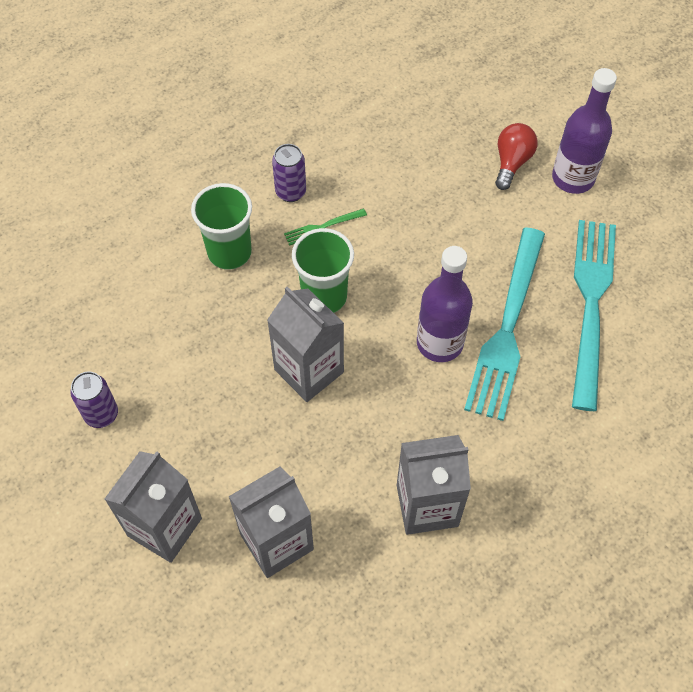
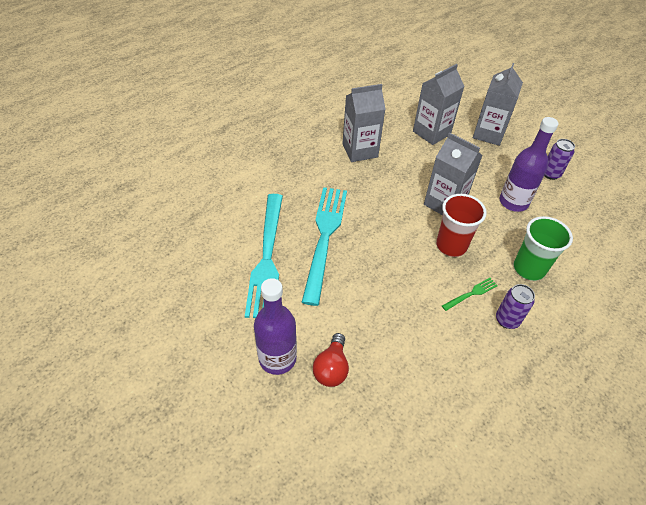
camera: 170 degrees right, 10 degrees down
green cup [292,228,354,313] -> red cup [436,194,487,257]
purple bottle [417,246,473,362] -> purple bottle moved to [499,117,559,212]

